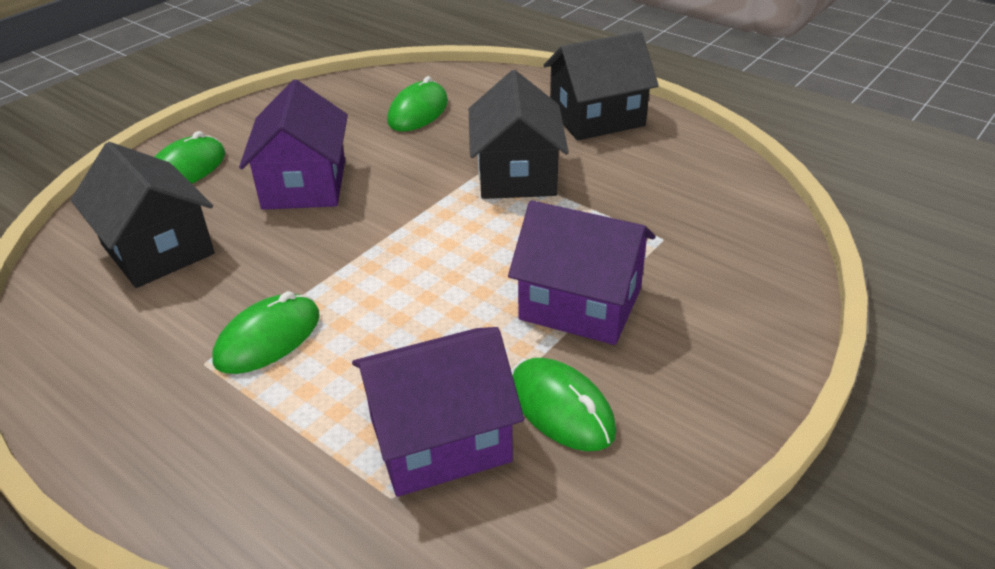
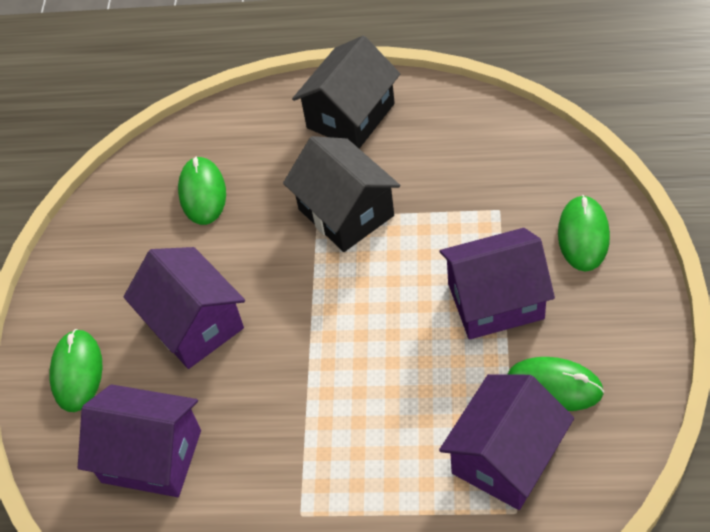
camera: 30 degrees left, 15 degrees up
black house [71,142,215,288] -> purple house [78,384,201,497]
green mouse [212,291,320,374] -> green mouse moved to [558,195,610,271]

